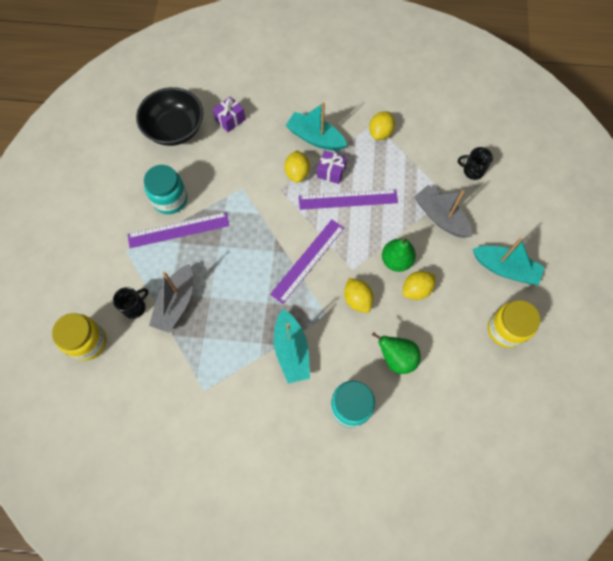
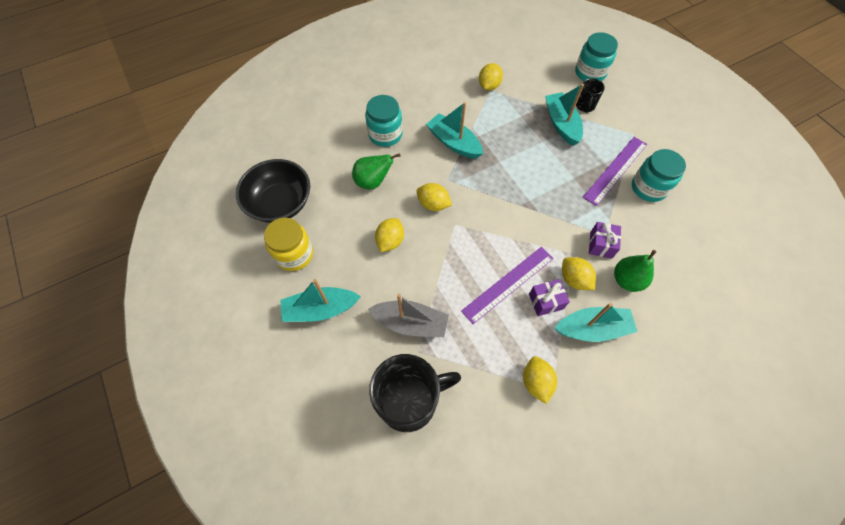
camera: 145 degrees right, 5 degrees down
yellow jar [52,313,107,361] -> turquoise jar [575,32,618,81]
black bowl [136,87,203,146] -> black bowl moved to [236,159,310,223]
grey boat [149,264,193,333] -> turquoise boat [545,84,584,146]
purple gift [213,96,245,132] -> purple gift moved to [589,222,621,259]
purple ruler [270,220,344,304] -> none
green pear [382,238,416,272] -> green pear moved to [614,250,656,292]
black mug [458,147,493,180] -> black mug [369,354,461,432], size x2.15
none -> yellow lemon [479,63,503,90]

